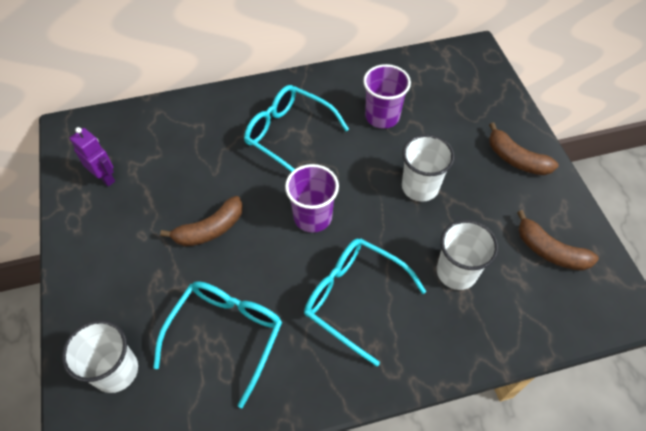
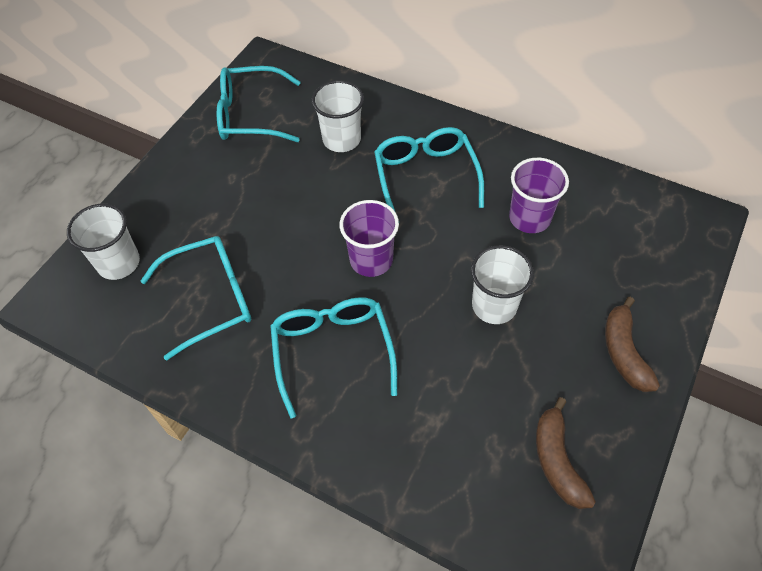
camera: 45 degrees right, 0 degrees up
purple robot [70,127,115,187] -> turquoise glasses [217,66,301,142]
brown banana [160,196,243,246] -> none
white cup [437,220,498,290] -> white cup moved to [312,80,364,152]

